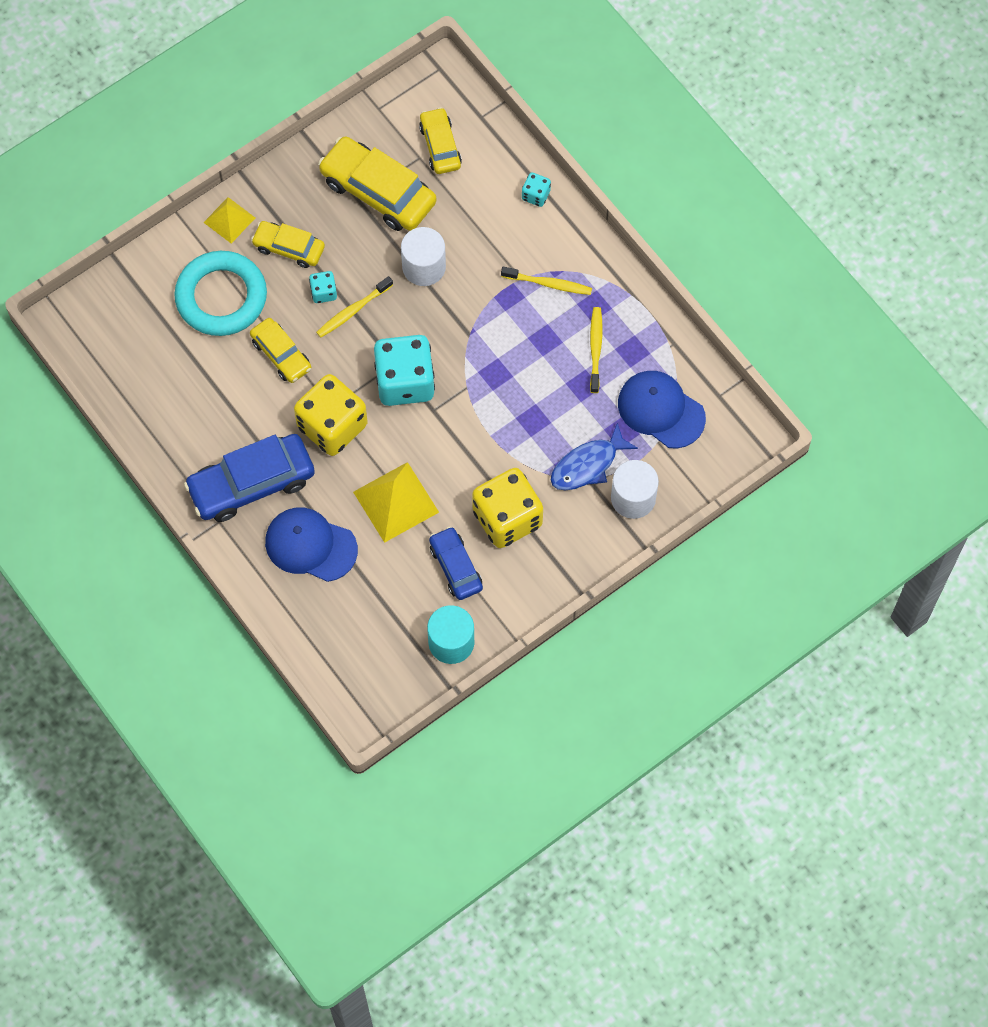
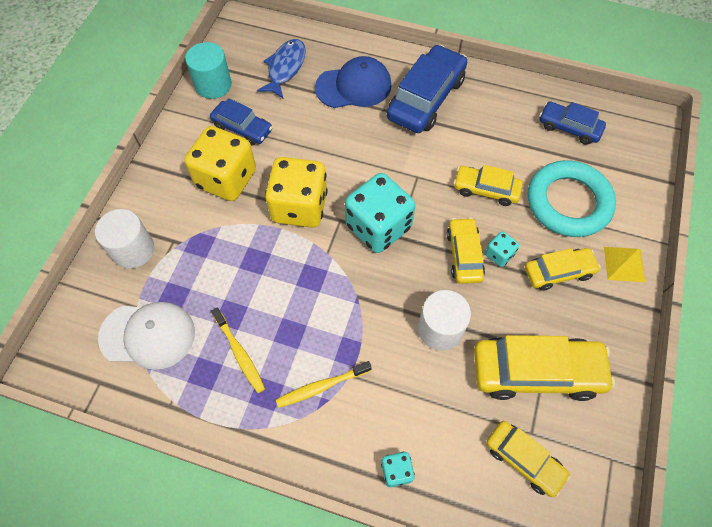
camera: 145 degrees right, 5 degrees down
yellow dice [294,374,368,456] -> yellow dice moved to [265,157,328,228]
yellow toothbrush [316,276,393,338] -> yellow car [447,218,485,284]
yellow pyramid [353,462,439,543] -> none
blue fish [551,423,638,491] -> blue fish moved to [257,39,306,98]
blue cap [618,371,706,448] -> white cap [98,302,195,370]
none -> blue car [539,101,606,145]

